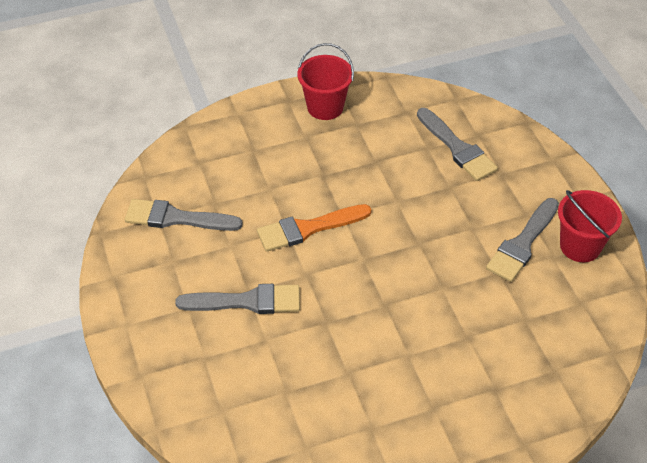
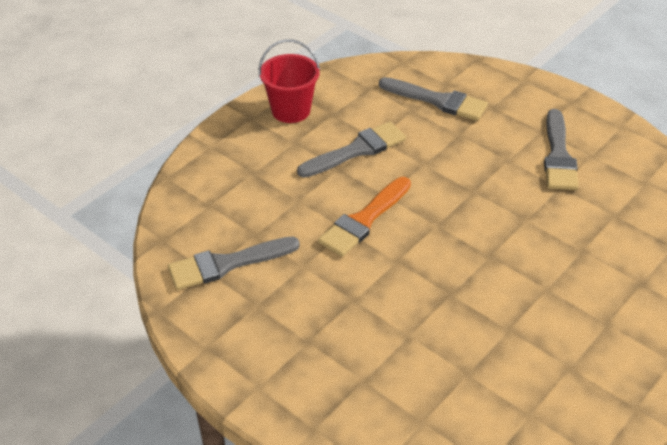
camera: 30 degrees left, 5 degrees down
grey brush [175,284,300,314] -> grey brush moved to [297,122,406,178]
red bucket [558,190,622,262] -> none

